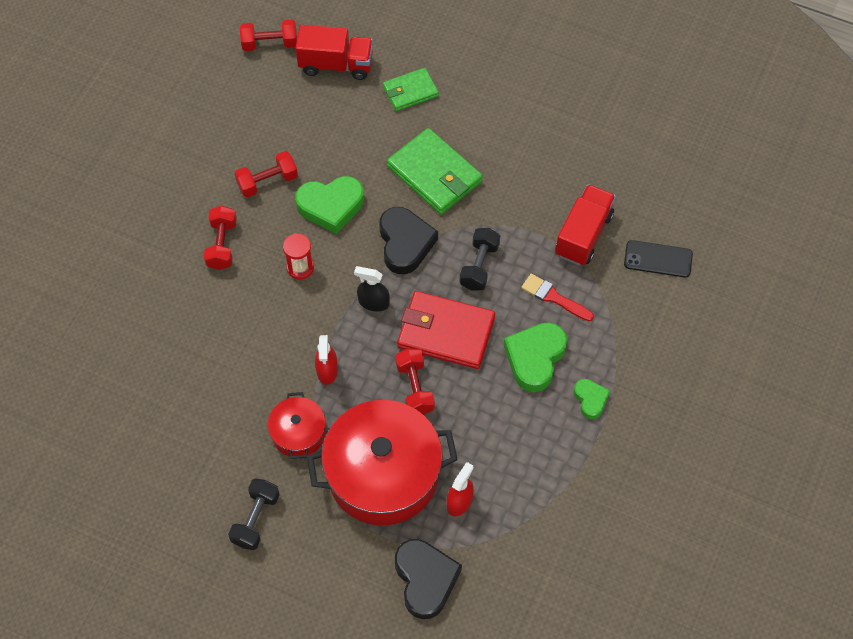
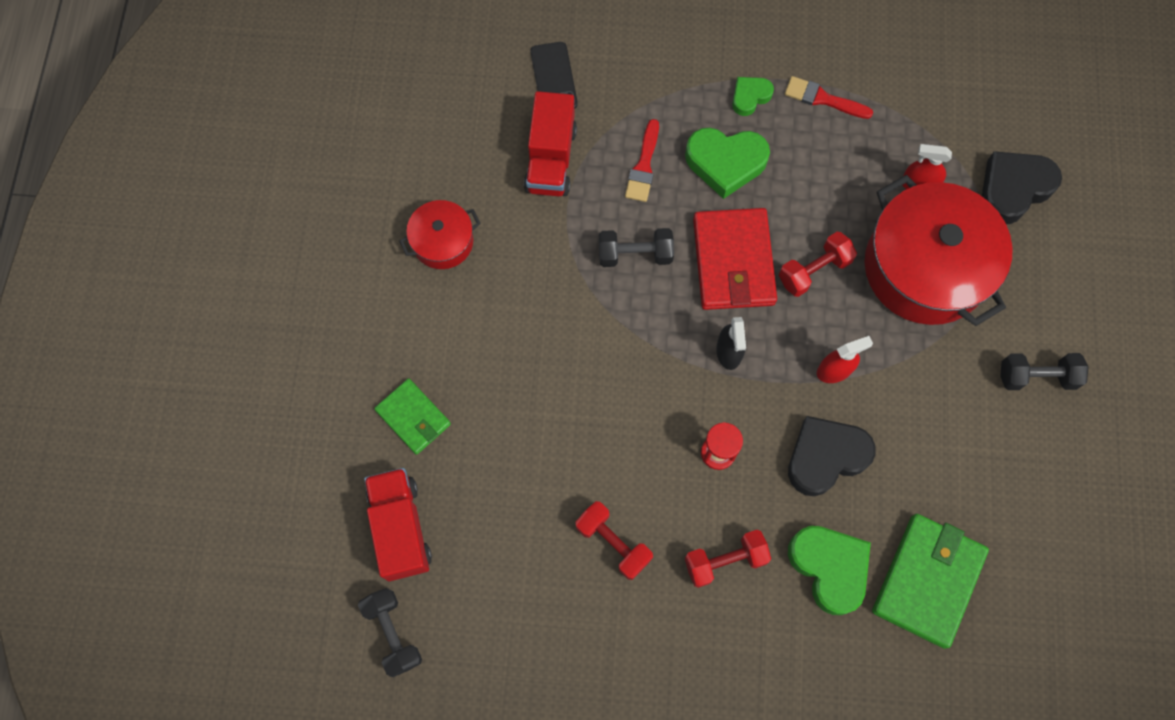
camera: 110 degrees left, 10 degrees up
red dumbbell [240,20,297,51] -> black dumbbell [358,588,422,677]
red pot [268,392,326,459] -> red pot moved to [399,200,481,269]
green heart [295,176,364,234] -> green heart moved to [788,526,871,615]
black heart [379,207,438,274] -> black heart moved to [788,416,876,496]
green wallet [387,128,483,214] -> green wallet moved to [872,514,989,649]
red truck [555,184,616,266] -> red truck turned 90 degrees counterclockwise [524,91,577,196]
none -> red brush [785,76,873,119]

